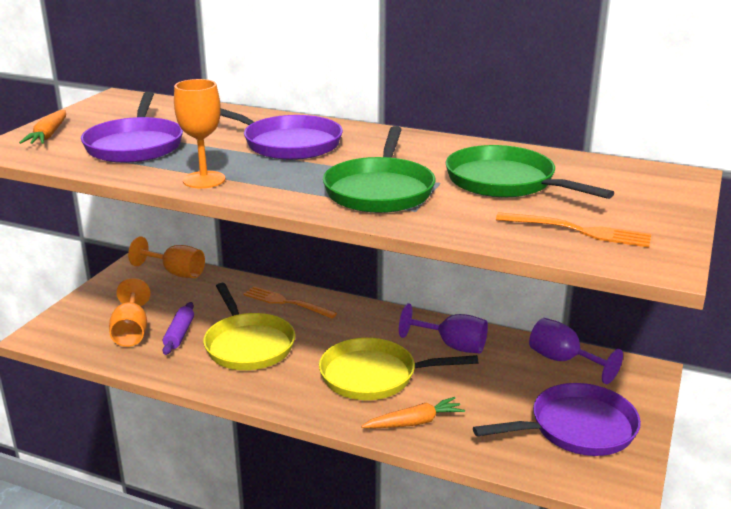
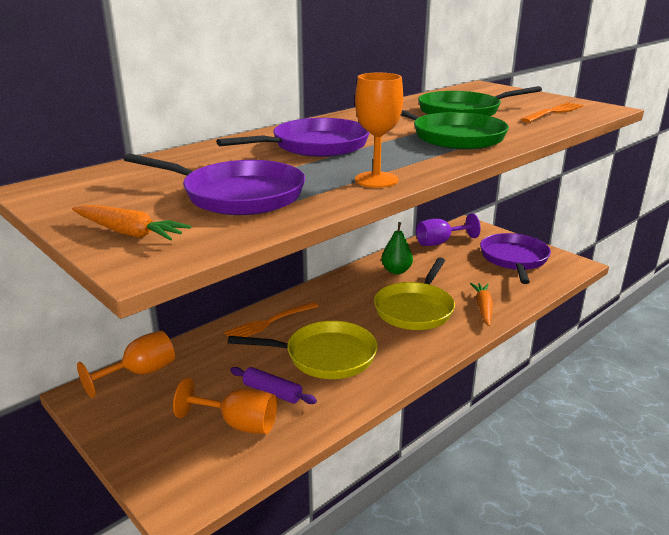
camera: 65 degrees left, 0 degrees up
purple goblet [399,303,488,353] -> green pear [381,222,413,274]

